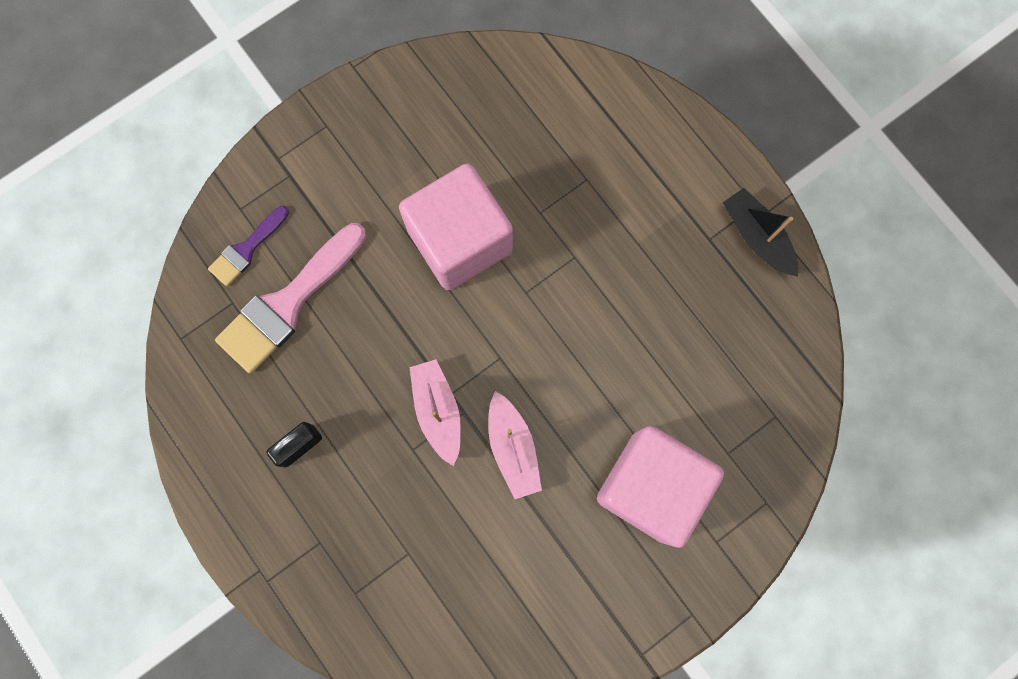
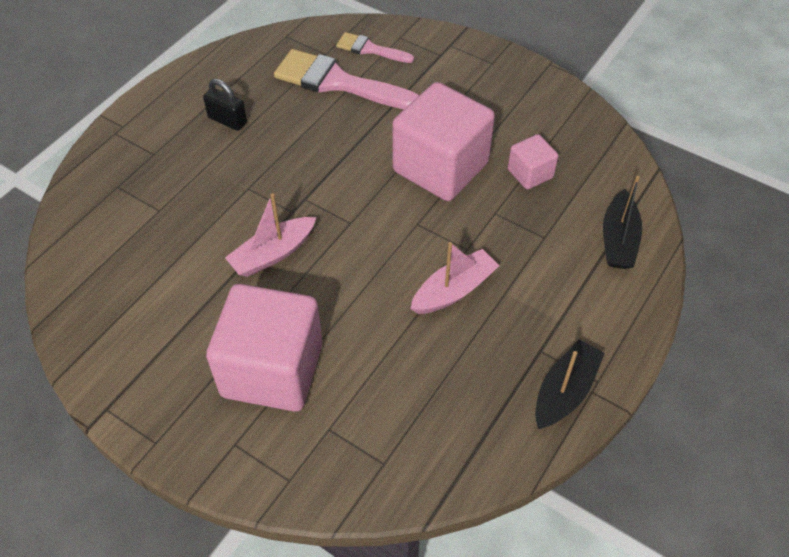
camera: 70 degrees right, 25 degrees down
purple brush [208,206,289,286] -> pink brush [336,32,414,63]
pink boat [409,359,461,466] -> pink boat moved to [410,242,500,314]
none -> pink cube [508,134,558,190]
none -> black boat [603,176,642,269]

